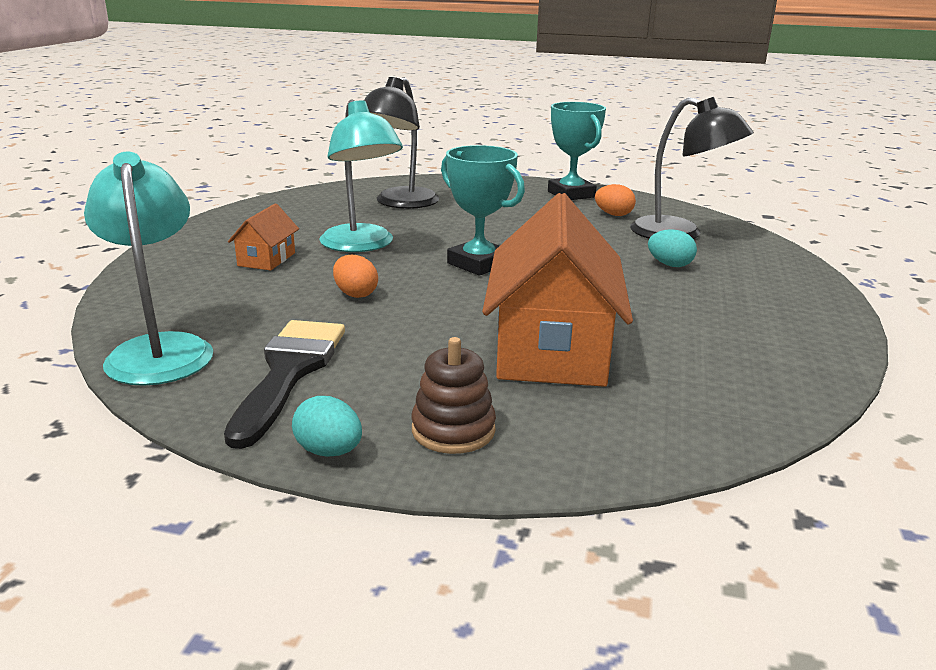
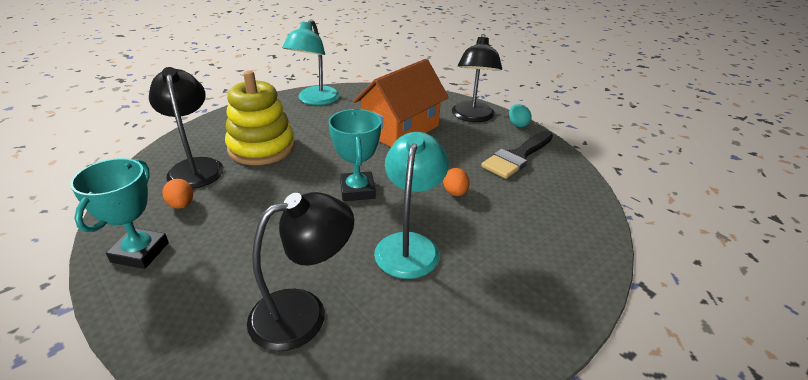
camera: 145 degrees left, 10 degrees up
turquoise lamp [84,152,213,386] -> turquoise lamp moved to [282,19,340,105]
orange house [228,204,299,270] -> none
brown stacking toy [411,337,496,454] -> black lamp [452,34,502,122]
turquoise egg [648,229,697,267] -> yellow stacking toy [225,70,295,165]

